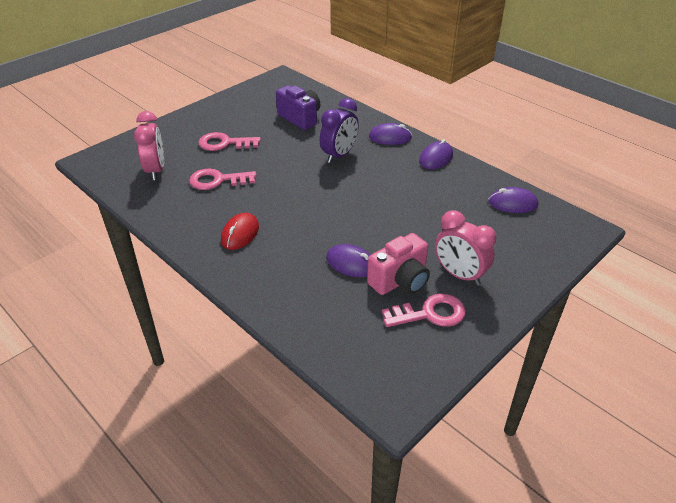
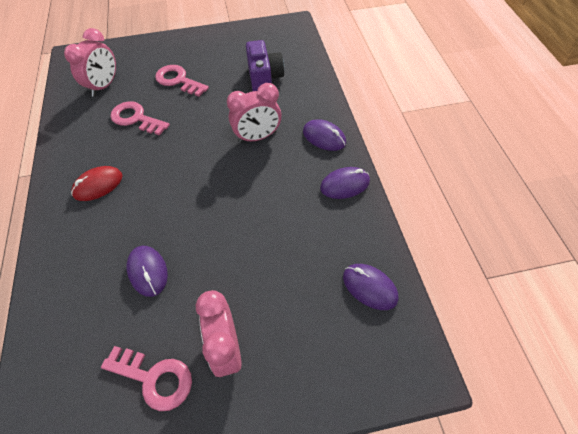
camera: 35 degrees right, 15 degrees up
purple clock [320,98,359,163] -> pink clock [227,83,282,143]
pink camera [367,233,430,295] -> none

